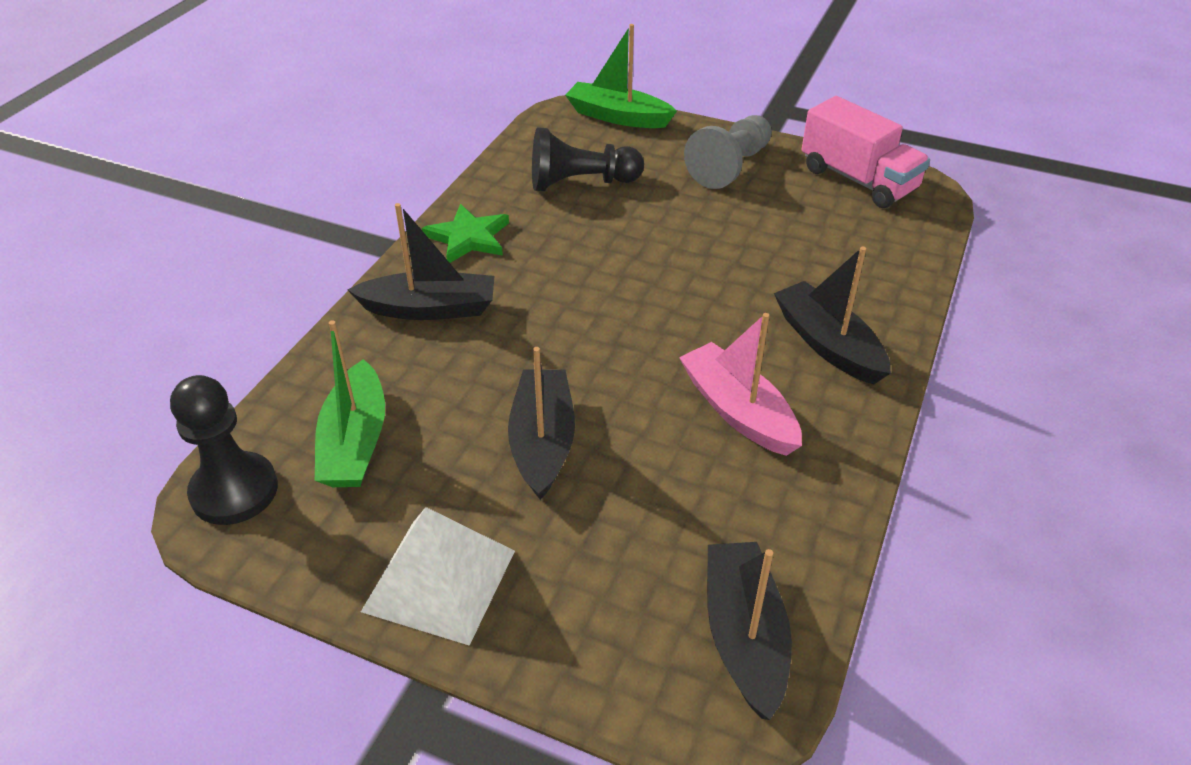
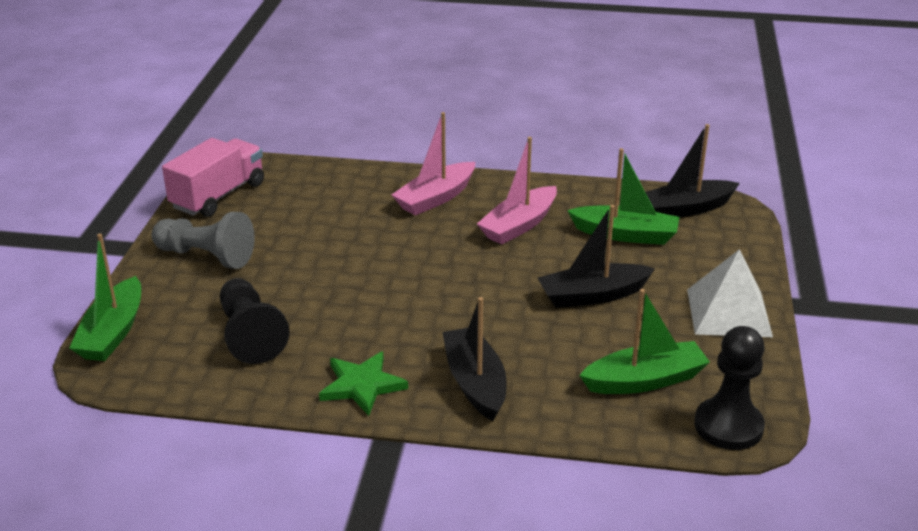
camera: 105 degrees left, 10 degrees down
black boat [774,246,891,384] -> pink boat [391,112,475,215]
none -> green boat [567,148,679,245]

